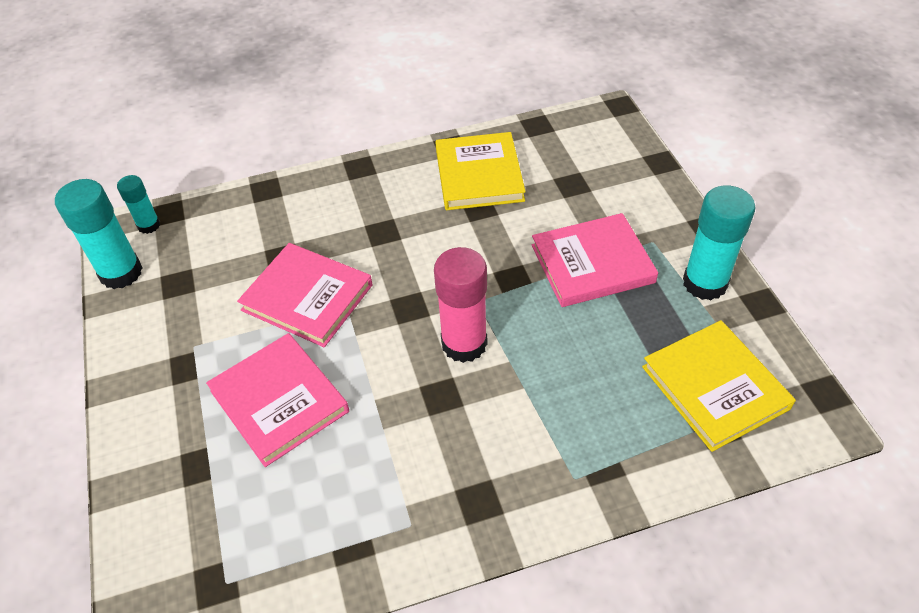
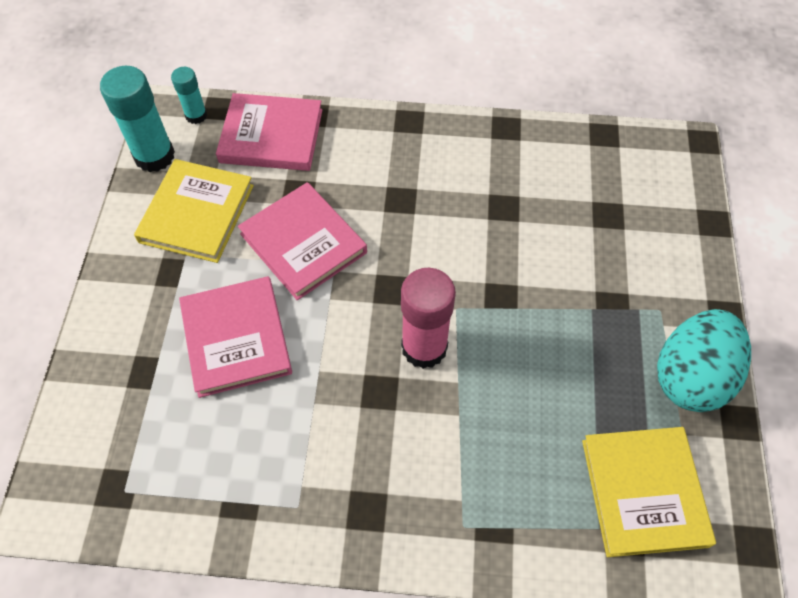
camera: 20 degrees right, 10 degrees up
yellow book [435,132,526,210] -> yellow book moved to [134,159,254,263]
pink book [532,213,658,307] -> pink book moved to [216,93,322,171]
turquoise glue stick [683,185,756,300] -> turquoise egg [657,309,751,412]

